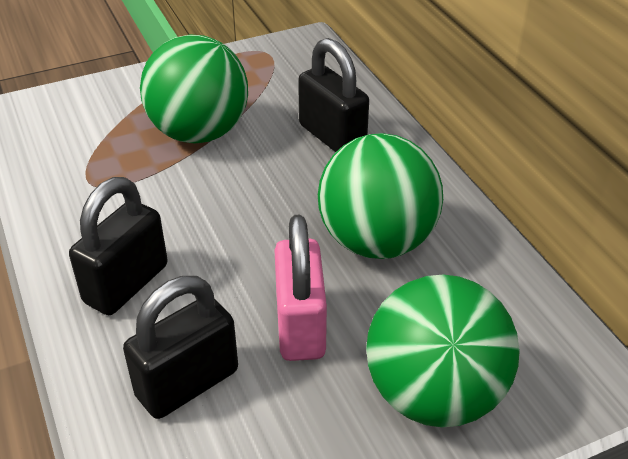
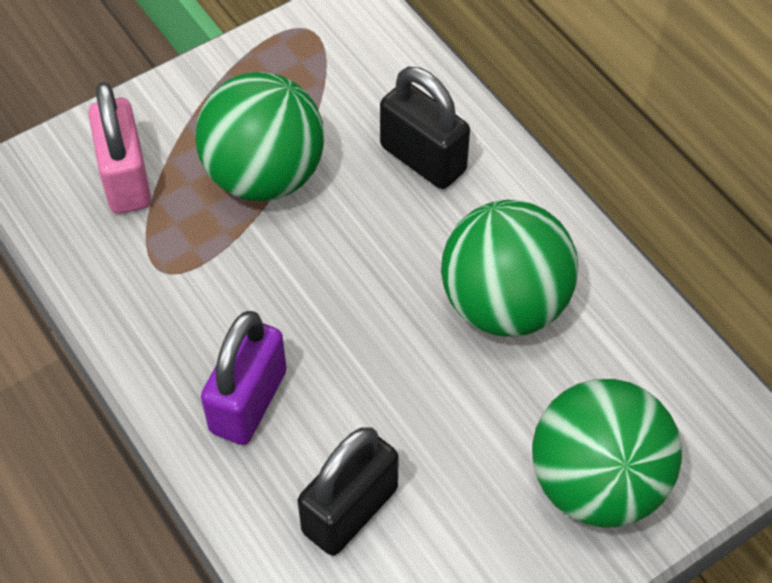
camera: 10 degrees left, 15 degrees up
black padlock [69,177,168,315] -> purple padlock [201,311,287,445]
pink padlock [274,215,327,361] -> pink padlock moved to [88,82,151,214]

